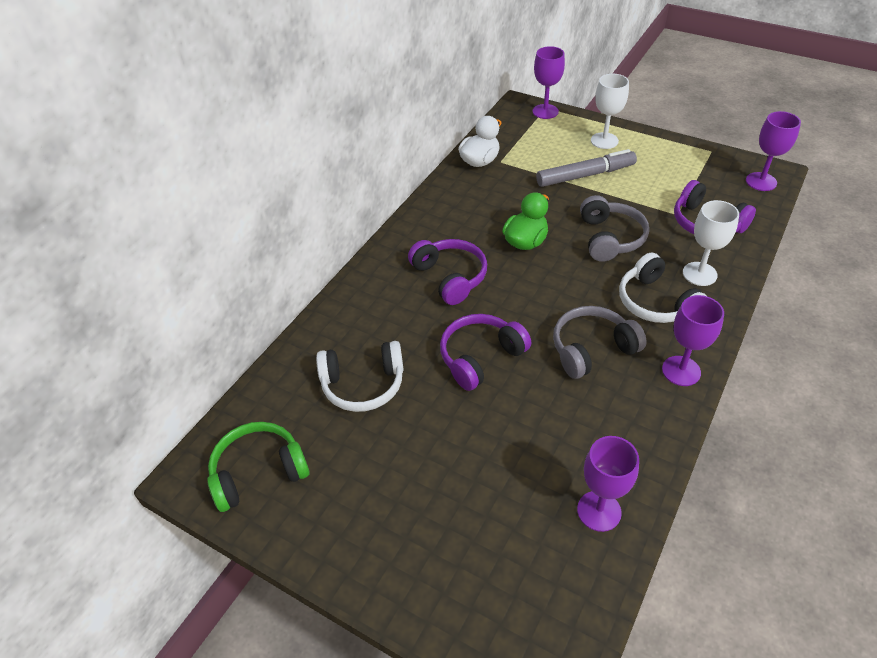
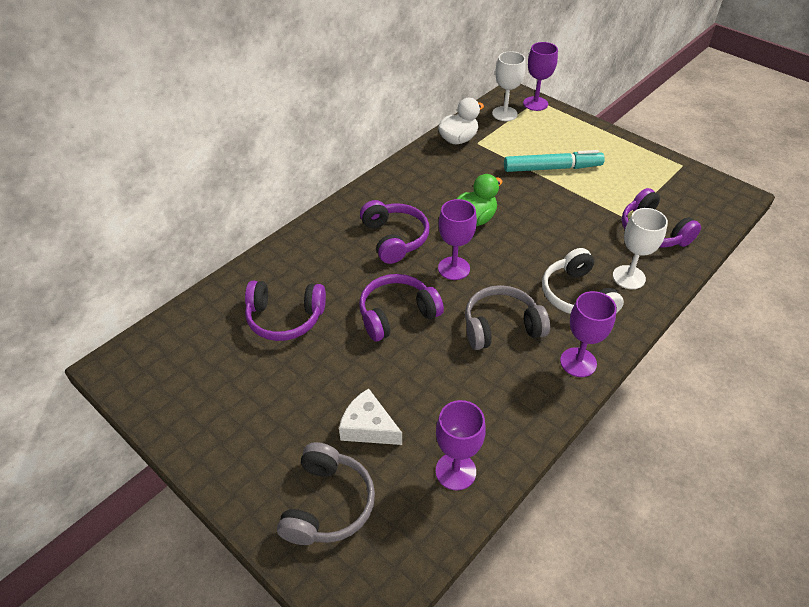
camera: 10 degrees right, 0 degrees up
green headphones [207,422,309,512] -> none
white headphones [316,341,404,412] -> purple headphones [245,281,326,341]
grey marker [536,149,637,187] -> turquoise marker [504,150,605,172]
grey headphones [580,195,649,262] -> grey headphones moved to [277,442,375,545]
white goblet [591,74,629,149] -> white goblet moved to [492,51,526,121]
purple goblet [746,111,801,191] -> purple goblet moved to [438,199,477,280]
none -> white cheese [339,388,402,445]

